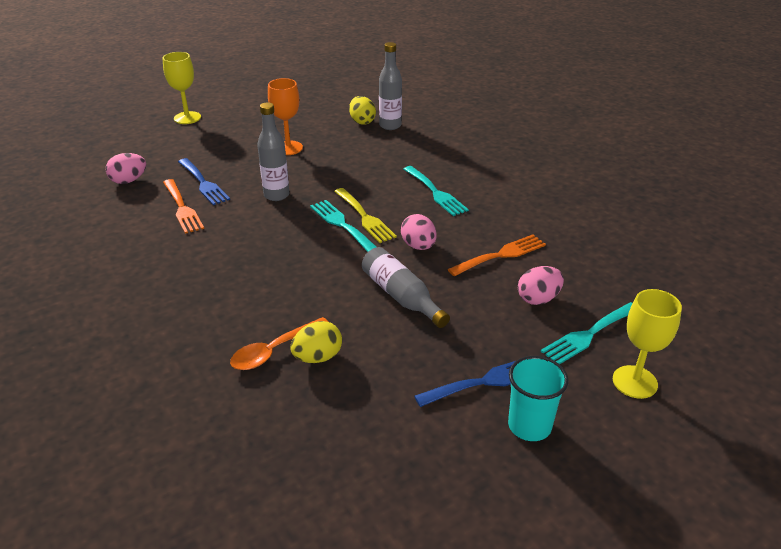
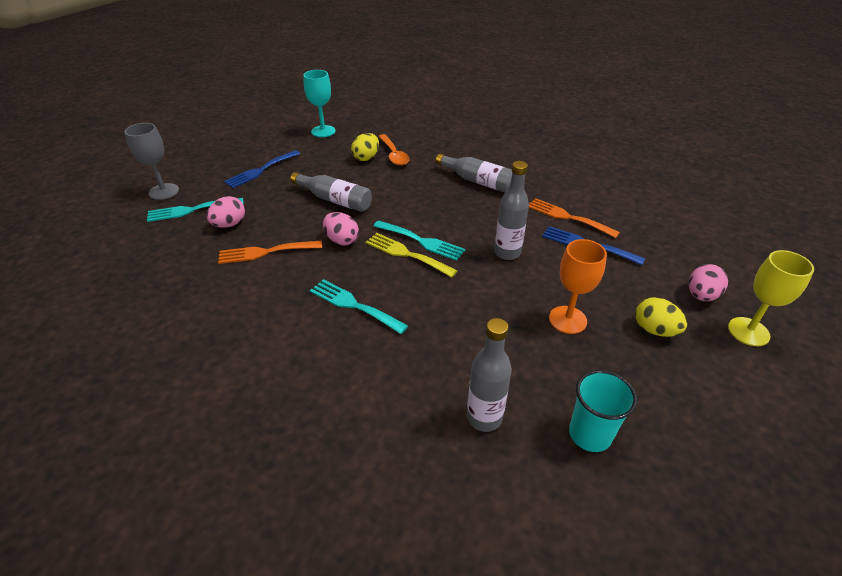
camera: 155 degrees right, 5 degrees up
pink egg [106,153,146,184] -> pink egg moved to [689,264,728,301]
orange spoon [230,317,328,370] -> orange spoon turned 135 degrees clockwise [378,134,410,166]
yellow egg [349,96,376,125] -> yellow egg moved to [635,297,687,337]
orange fork [448,235,546,276] -> orange fork turned 45 degrees clockwise [218,241,322,264]
turquoise cup [508,356,569,441] -> turquoise cup moved to [569,370,637,452]
turquoise fork [541,302,633,364] -> turquoise fork turned 135 degrees counterclockwise [147,198,244,222]
yellow goblet [613,289,682,399] -> grey goblet [124,123,179,200]
none -> turquoise goblet [303,70,336,137]
none -> grey bottle [436,154,512,192]

